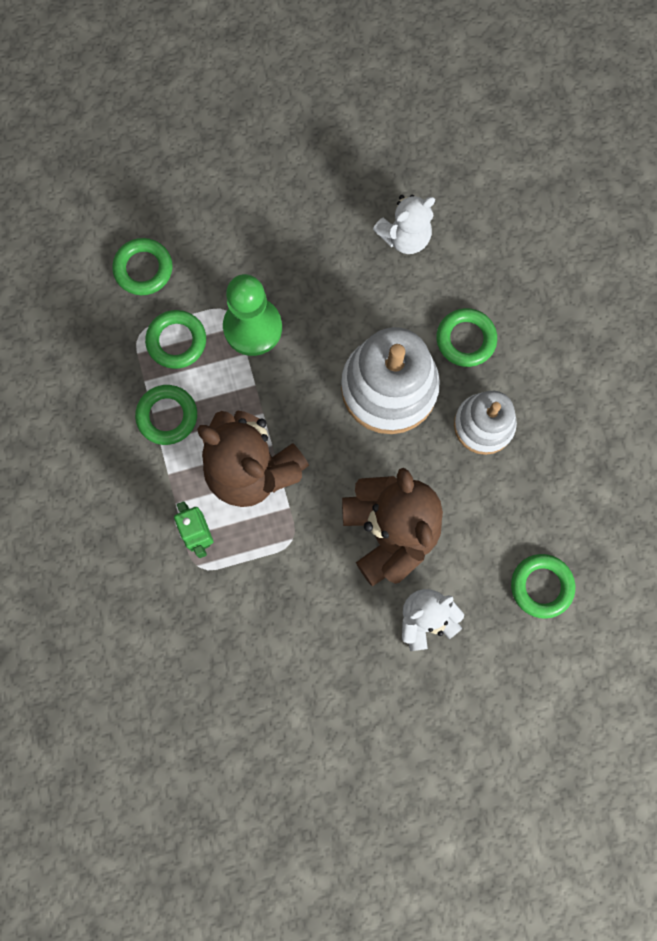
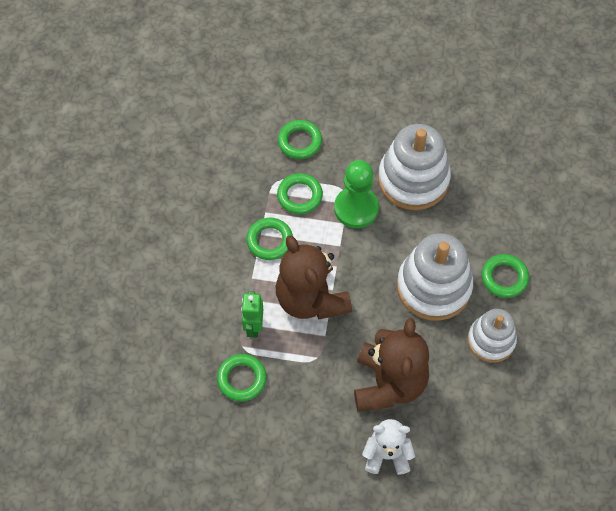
camera: 25 degrees right, 15 degrees down
white teddy bear [373,194,435,254] -> none
green ring [511,554,575,619] -> green ring moved to [217,354,267,401]
none -> white stacking toy [378,124,451,210]

